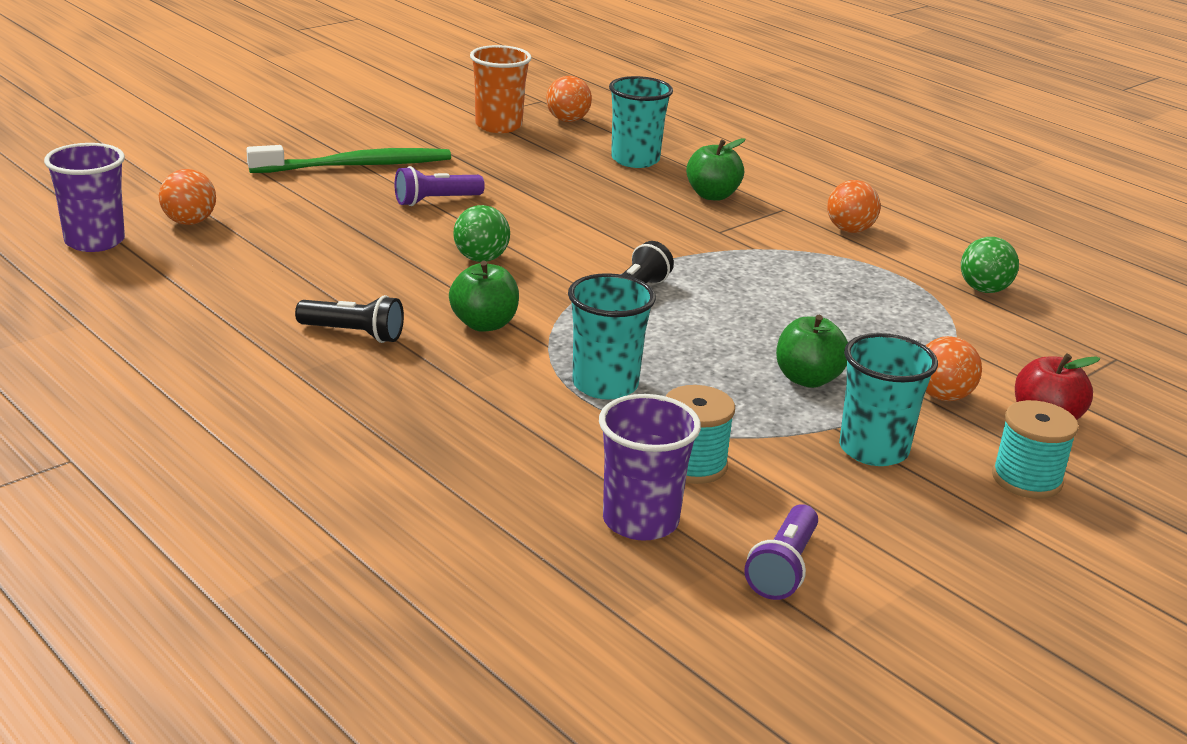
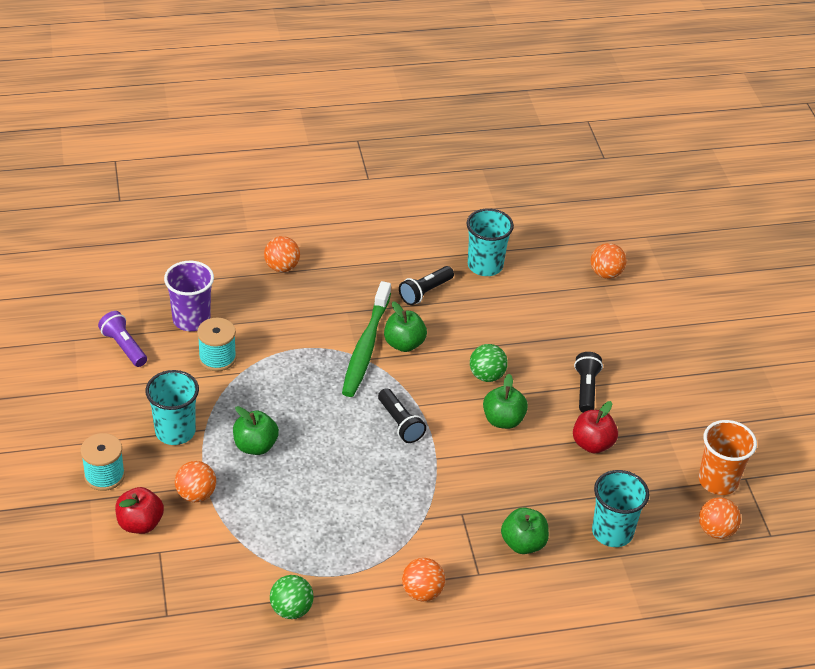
camera: 120 degrees right, 15 degrees up
purple cup [44,143,125,252] -> none
green toothbrush [246,145,451,173] -> green toothbrush moved to [342,281,391,397]
purple flashlight [394,166,485,206] -> black flashlight [574,352,603,413]
turquoise cup [568,273,656,399] -> turquoise cup moved to [466,208,514,276]
none -> orange ball [264,236,300,272]
none -> green apple [483,374,528,429]
none -> red apple [573,401,618,453]

